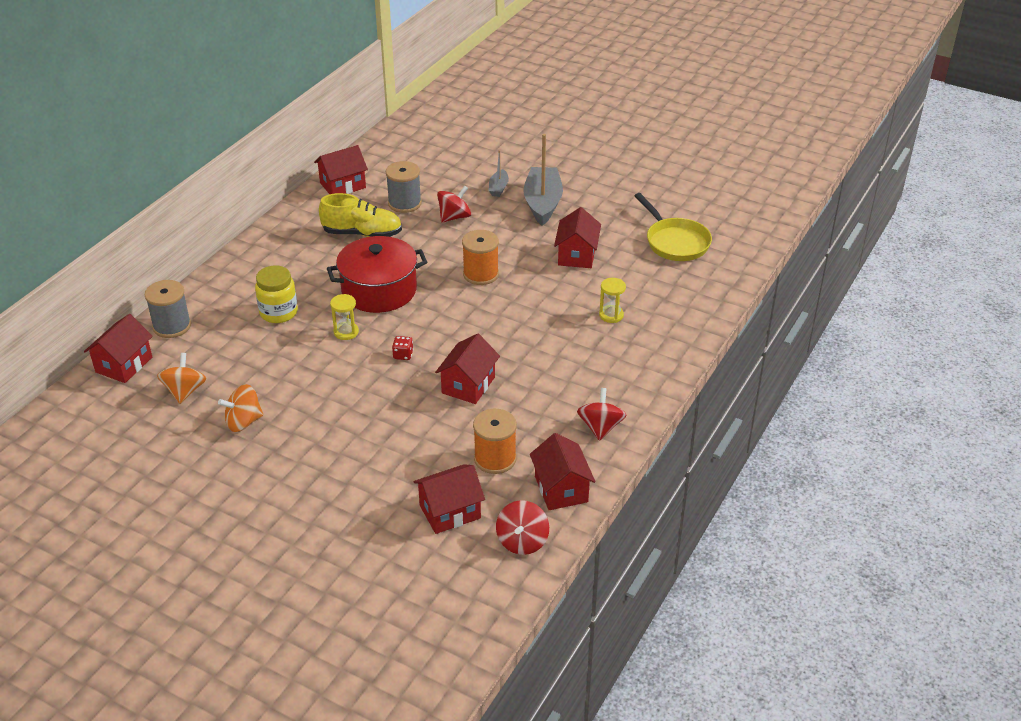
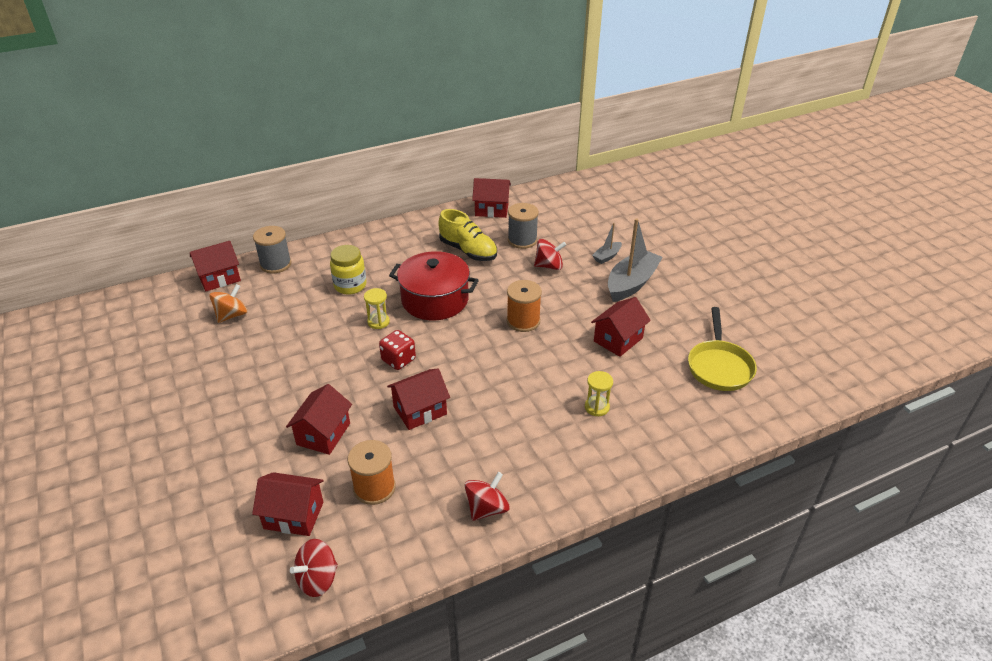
camera: 35 degrees right, 0 degrees up
orange spinning top [218,384,263,432] -> none
red dice [392,336,413,360] -> red dice [379,330,416,370], size x1.63
red house [530,433,595,510] -> red house moved to [286,384,352,455]

